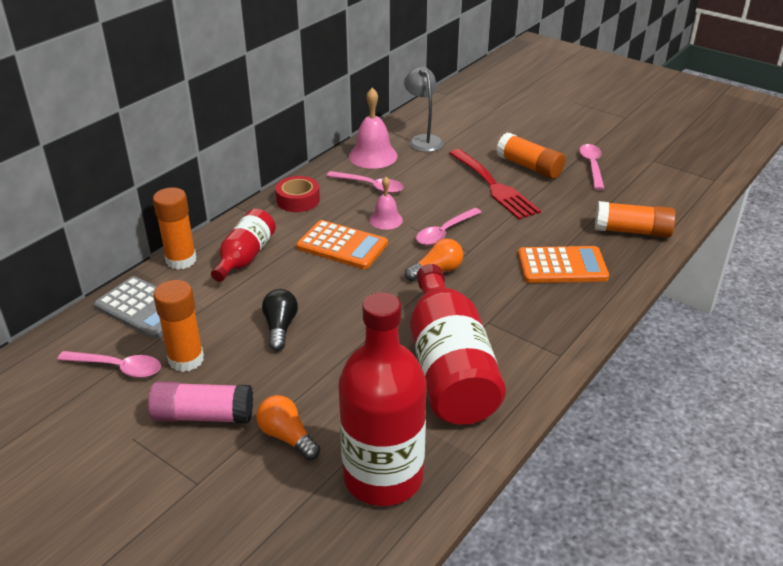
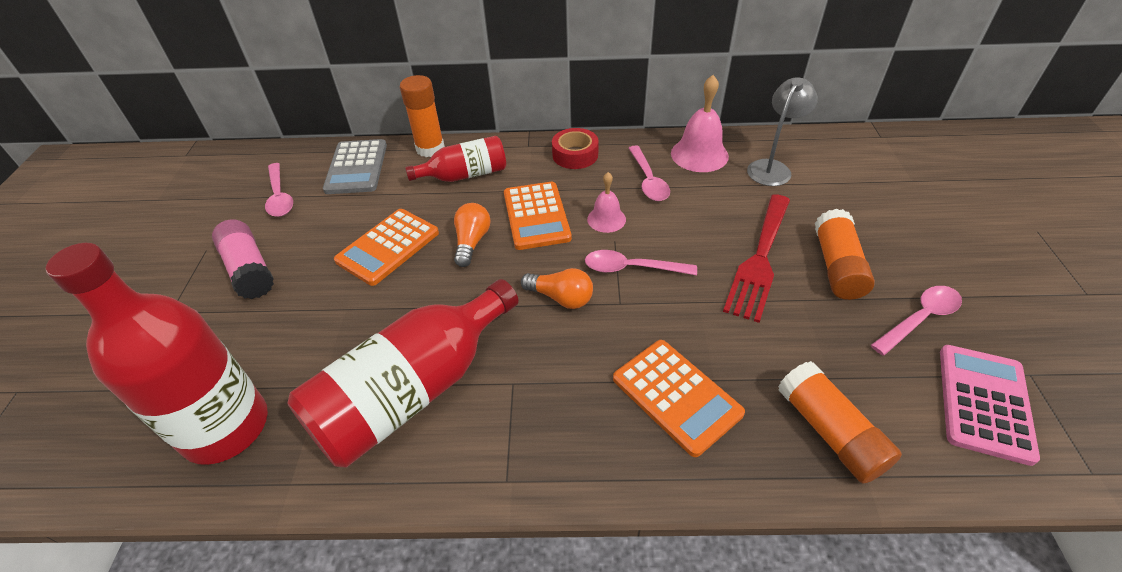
camera: 55 degrees right, 10 degrees up
orange glue stick [153,280,204,372] -> none
orange light bulb [256,395,320,460] -> orange light bulb moved to [454,203,491,267]
black light bulb [262,289,298,351] -> orange calculator [334,209,439,286]
none -> pink calculator [940,345,1040,466]

